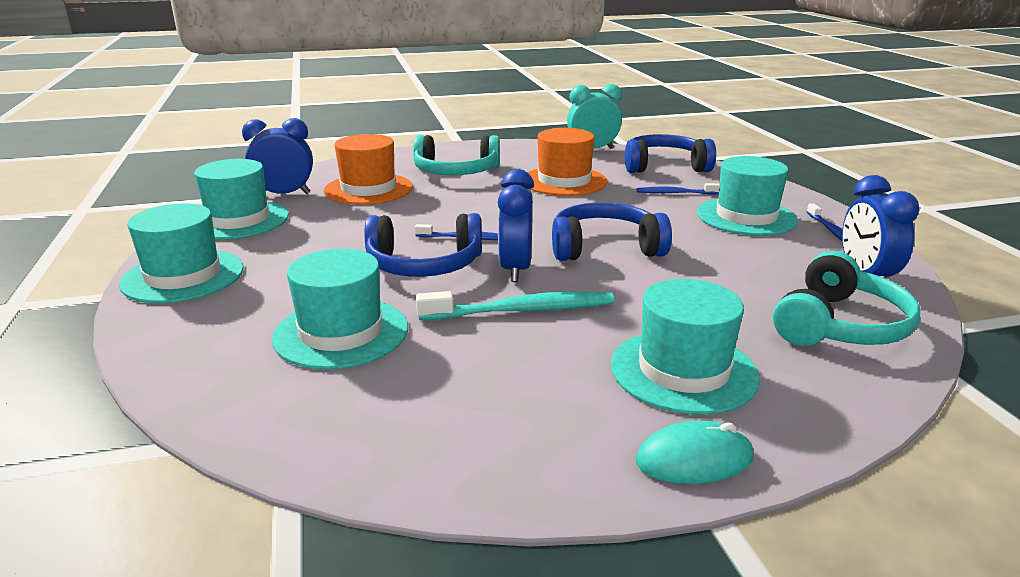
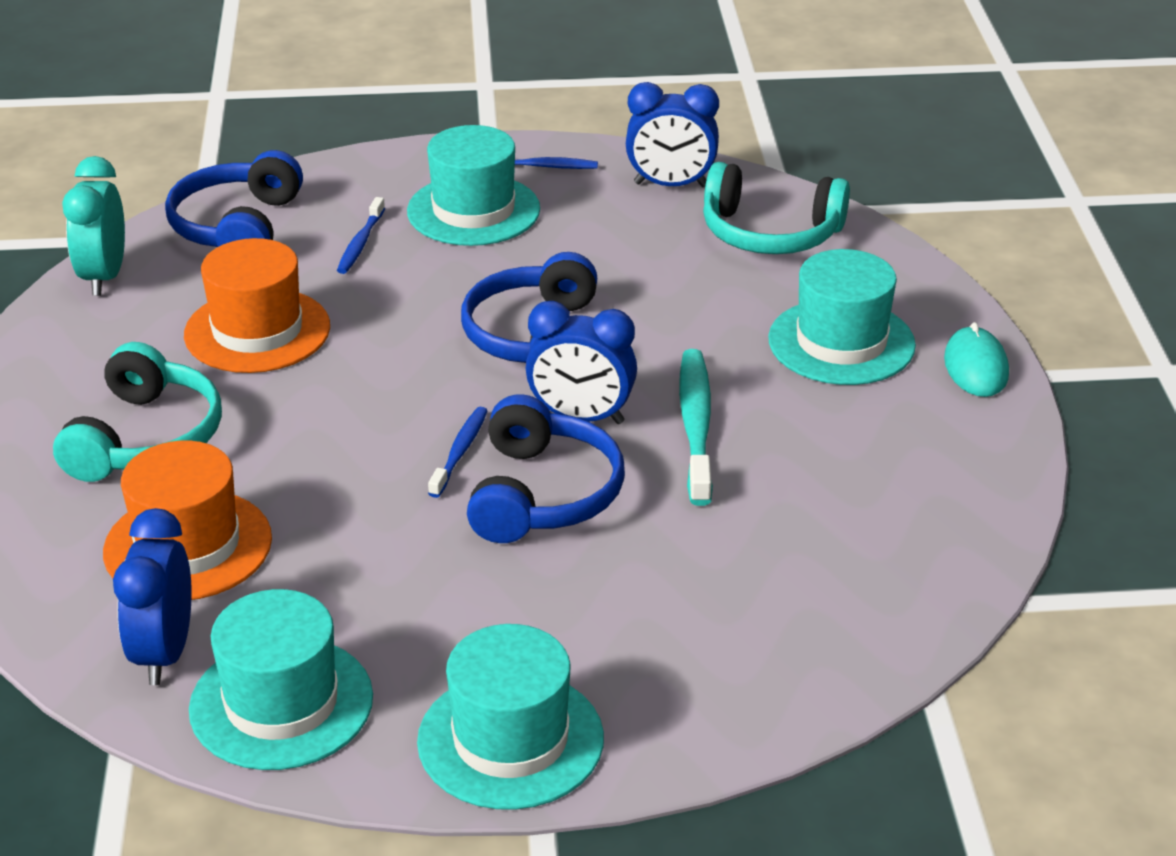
camera: 80 degrees left, 10 degrees up
turquoise hat [272,249,408,369] -> none
turquoise headphones [773,251,921,346] -> turquoise headphones turned 150 degrees clockwise [703,162,850,254]

